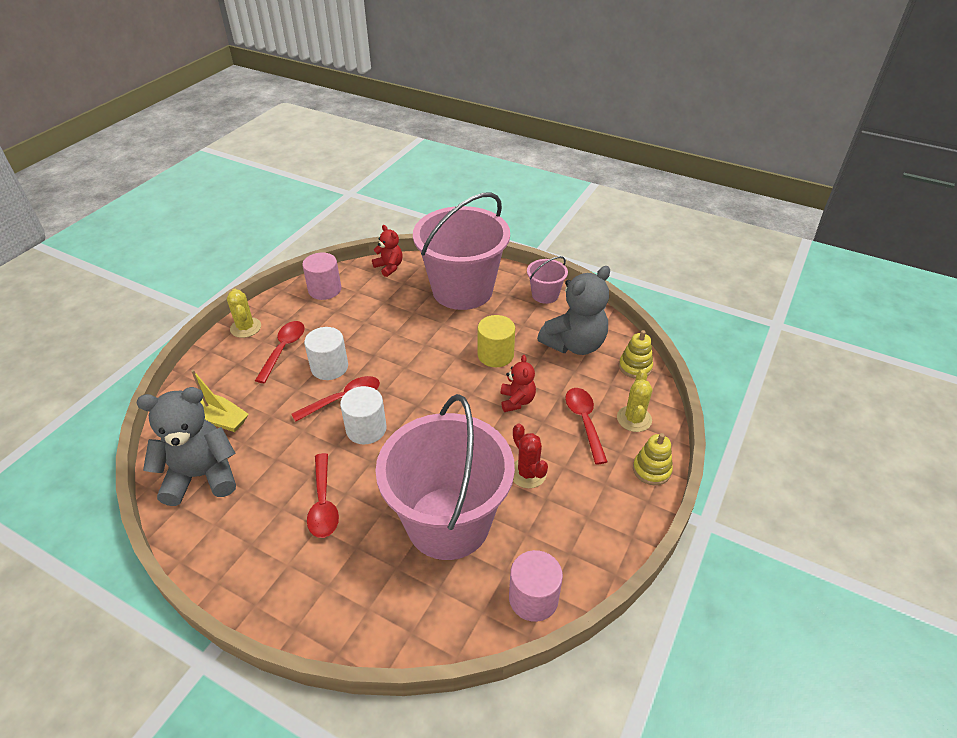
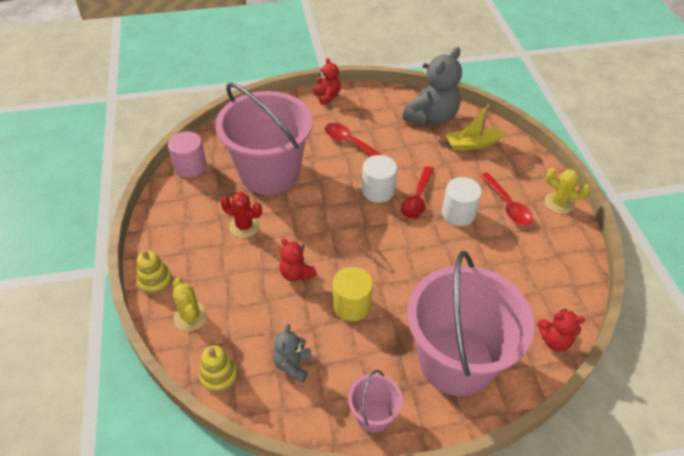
camera: 140 degrees right, 5 degrees up
pink cylinder [302,253,341,300] -> none
grey teddy bear [537,266,610,355] -> grey teddy bear [273,324,312,382], size x0.53
red spoon [565,388,608,464] -> none
none -> red teddy bear [313,58,341,105]

